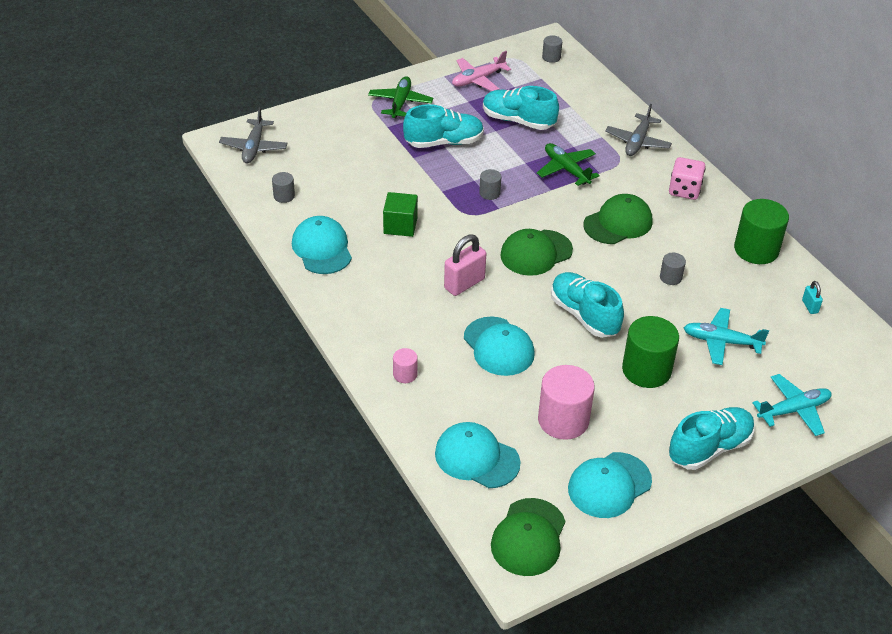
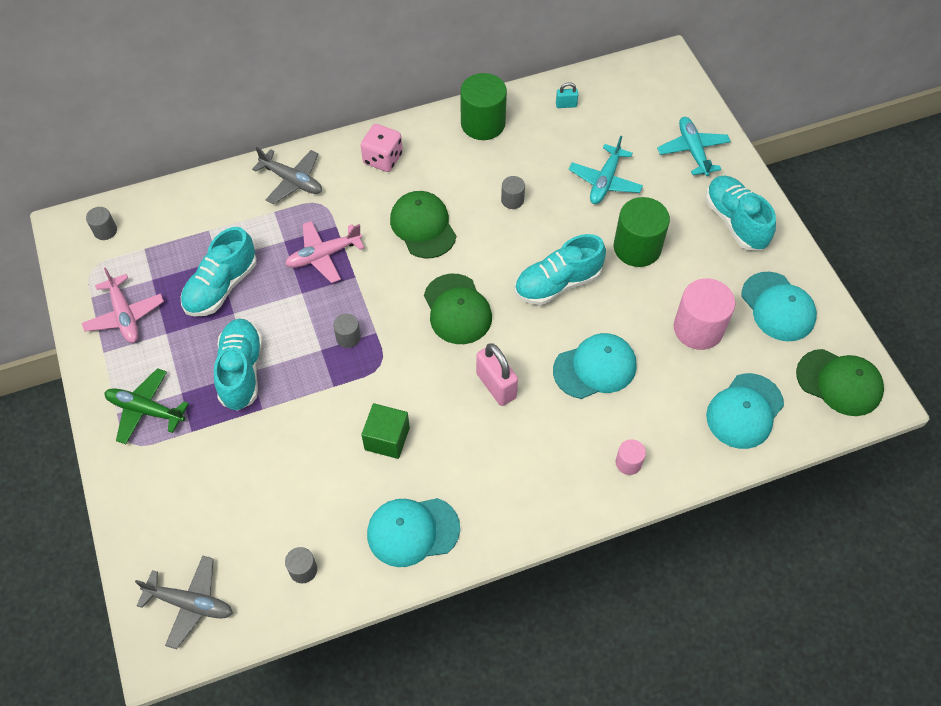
camera: 80 degrees left, 15 degrees up
green plane [537,143,600,186] -> pink plane [285,221,365,283]

